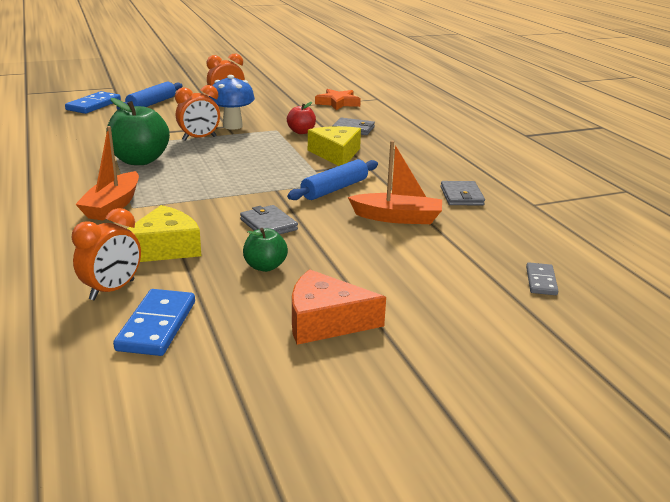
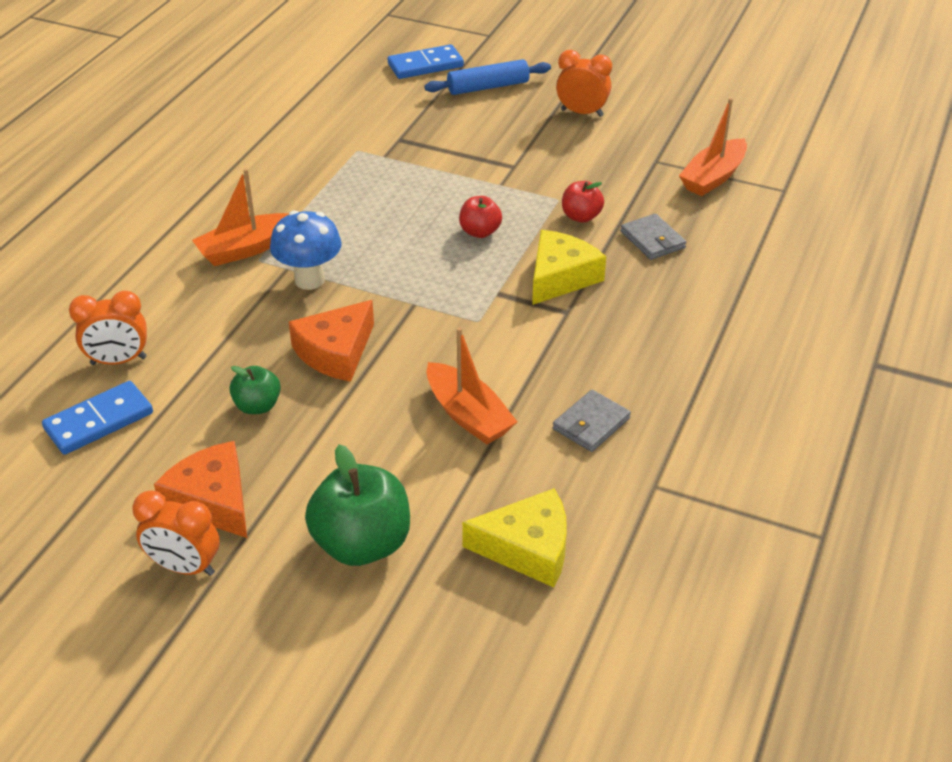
camera: 45 degrees right, 15 degrees up
green apple [106,98,170,165] -> green apple moved to [305,445,410,566]
yellow cheese [127,205,201,262] -> yellow cheese moved to [462,489,567,587]
orange clock [175,85,220,141] -> orange clock moved to [132,490,220,576]
blue mushroom [209,75,255,130] -> blue mushroom moved to [270,210,342,290]
grey wallet [240,205,298,234] -> orange cheese [289,300,374,382]
blue rolling pin [287,159,378,200] -> none
orange star [315,89,361,110] -> orange boat [679,98,747,196]
grey domino [526,262,558,295] -> none
none -> red apple [459,196,502,238]

